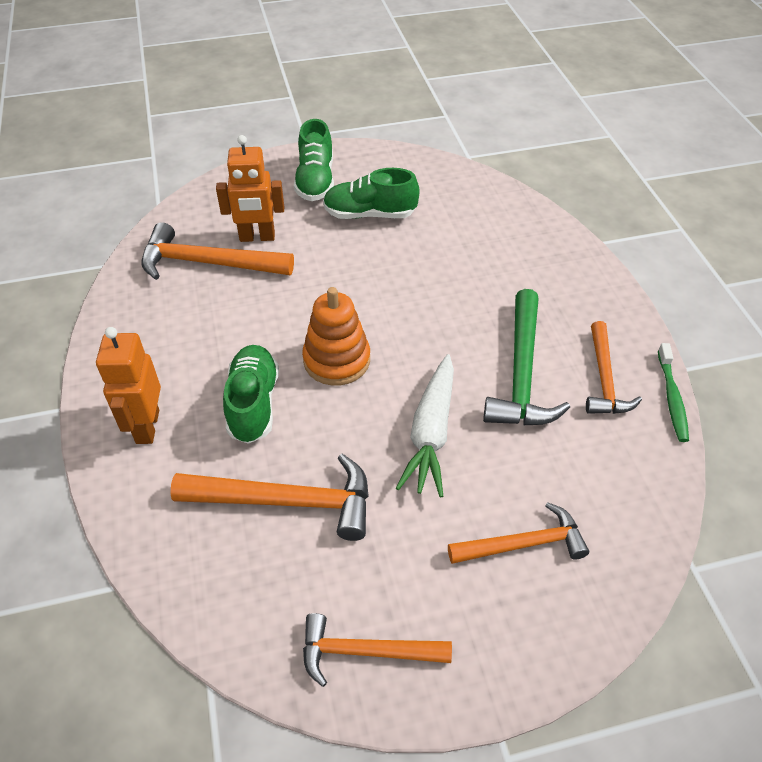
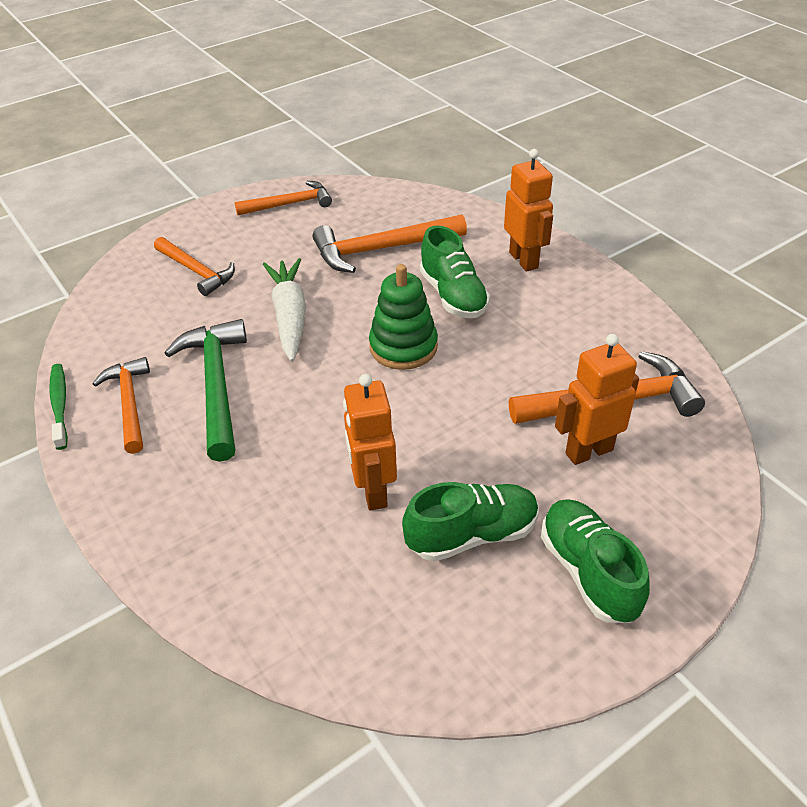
camera: 160 degrees right, 5 degrees down
orange stacking toy [302,287,370,386] -> green stacking toy [369,264,438,370]
orange hammer [448,502,589,564] -> orange hammer turned 105 degrees counterclockwise [154,237,235,296]
none -> orange robot [343,374,397,511]

